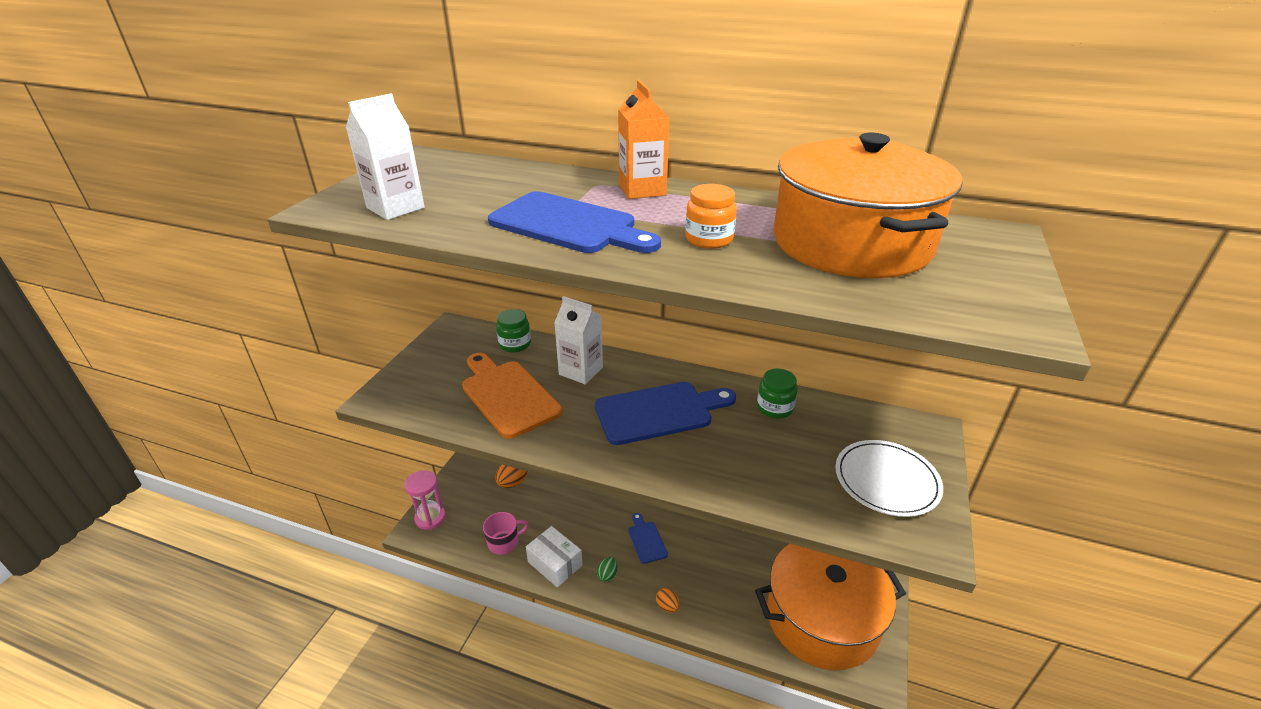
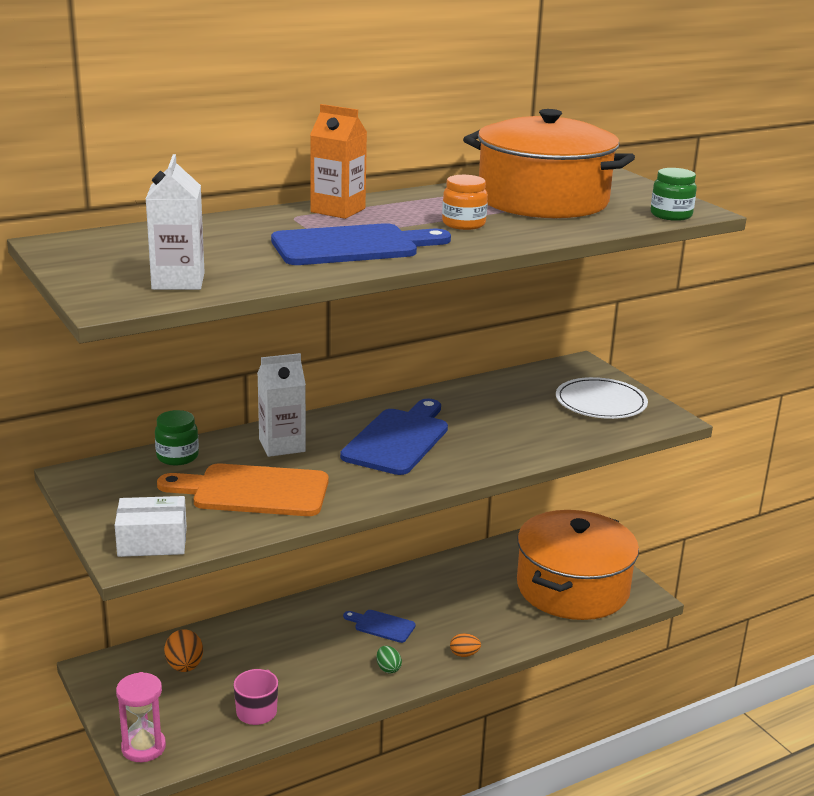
camera: 50 degrees left, 10 degrees down
white box [526,526,583,587] -> white box moved to [115,496,187,557]
green jar [757,369,797,419] -> green jar moved to [651,168,697,221]

